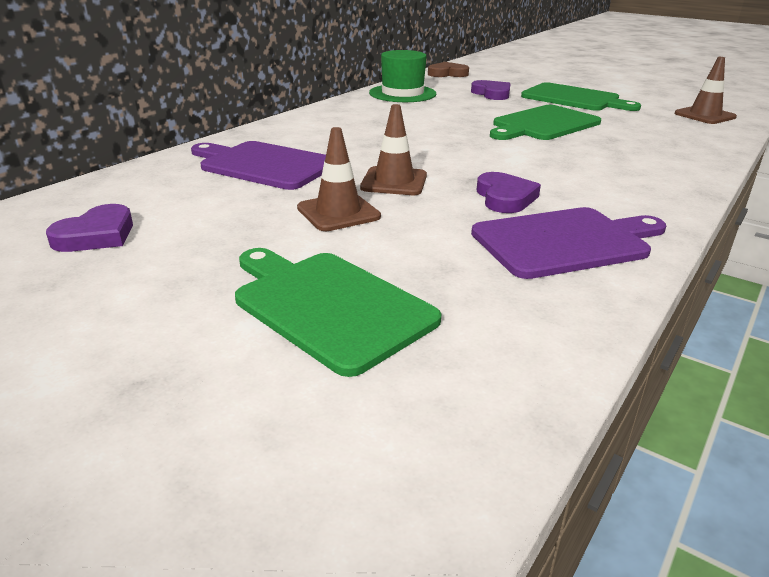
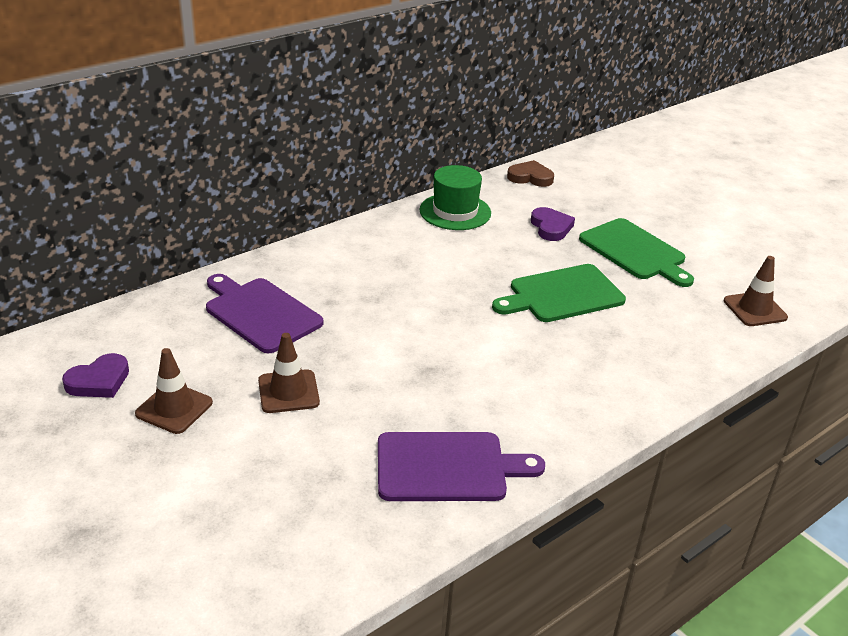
camera: 15 degrees right, 5 degrees up
green cutting board [235,248,441,377] -> none
brown traffic cone [360,104,427,195] -> brown traffic cone moved to [135,348,213,434]
purple heart [477,172,541,213] -> none

